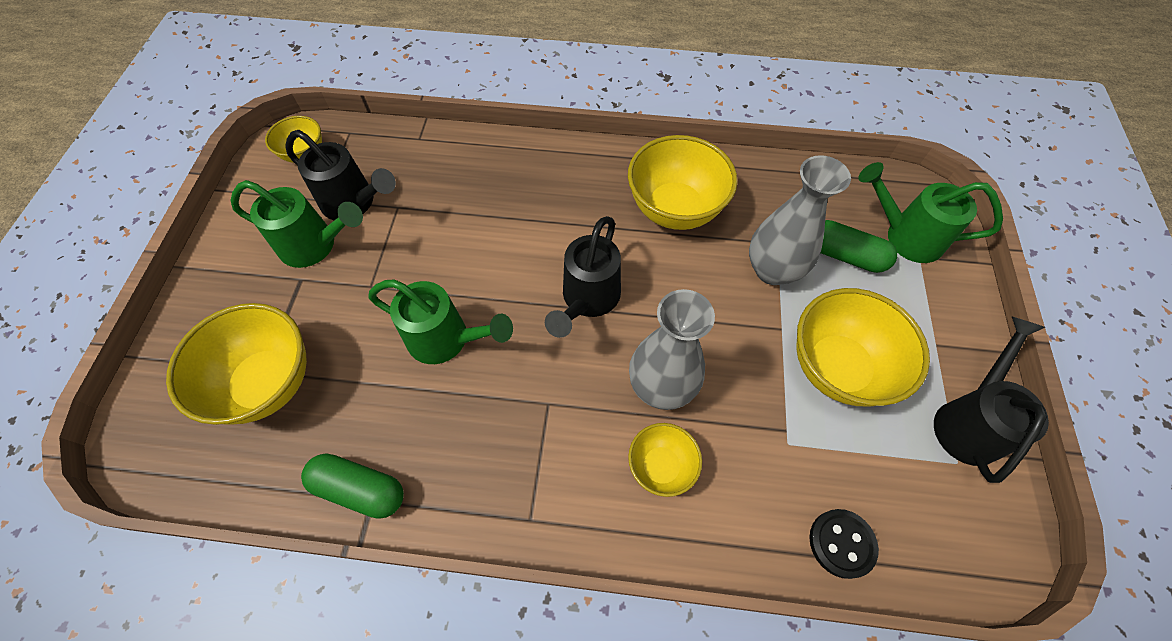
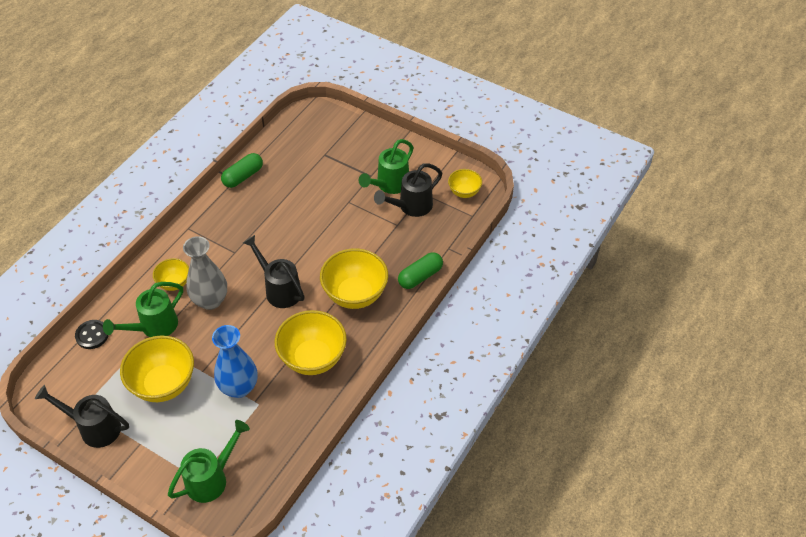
camera: 115 degrees right, 10 degrees down
yellow bowl [166,303,307,425] -> yellow bowl moved to [320,248,388,309]
green watering can [368,279,513,364] -> green watering can moved to [103,282,183,337]
grey vase [749,155,851,285] -> blue vase [212,325,257,398]
green capsule [821,220,897,273] -> green capsule moved to [398,252,443,289]
black watering can [934,316,1049,483] -> black watering can turned 150 degrees clockwise [35,385,129,448]

